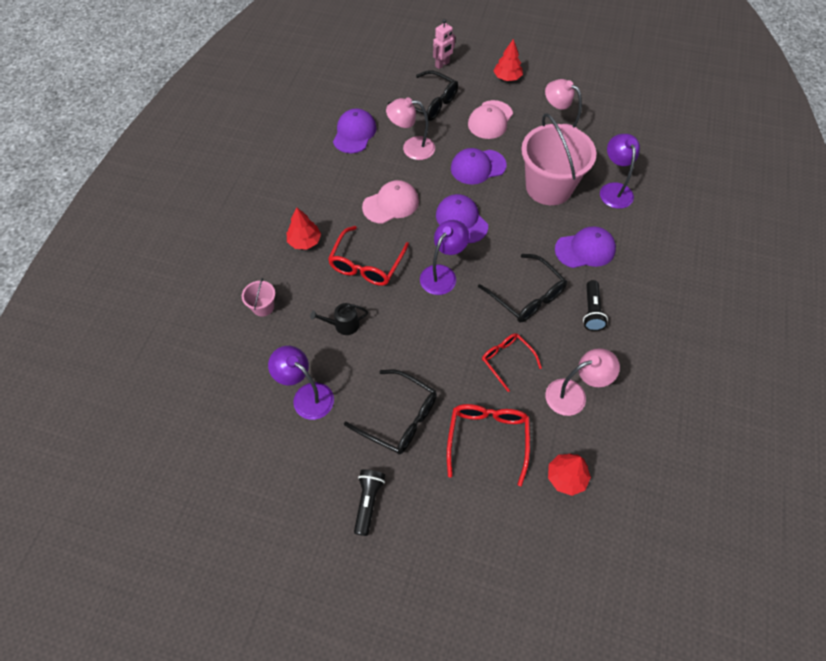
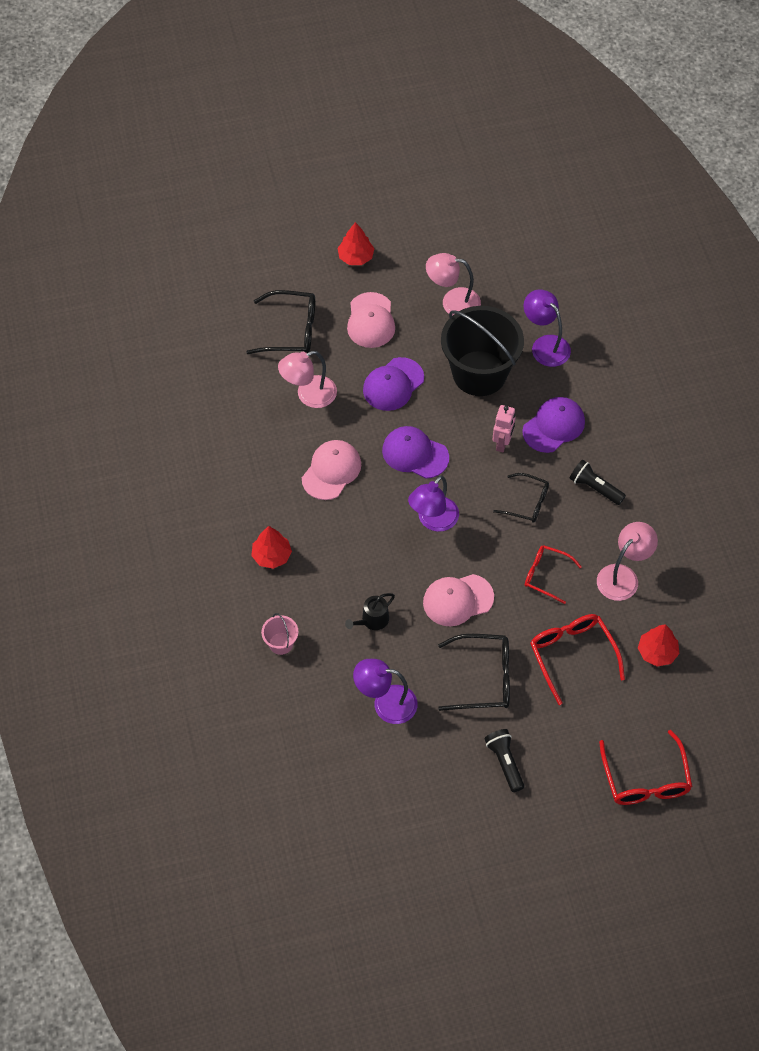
camera: 30 degrees left, 0 degrees up
red glasses [328,226,409,286] -> red glasses moved to [599,730,692,805]
purple cap [333,108,377,153] -> none
purple lamp [420,220,469,295] -> purple lamp turned 150 degrees counterclockwise [408,475,459,532]
pink robot [433,19,455,69] -> pink robot moved to [492,405,515,452]
black glasses [478,254,567,322] -> black glasses [493,473,549,523], size x0.66
pink bucket [521,113,596,205] -> black bucket [441,306,524,396]
black flashlight [583,280,608,331] -> black flashlight turned 150 degrees clockwise [570,460,626,505]
none -> pink cap [423,574,494,626]

